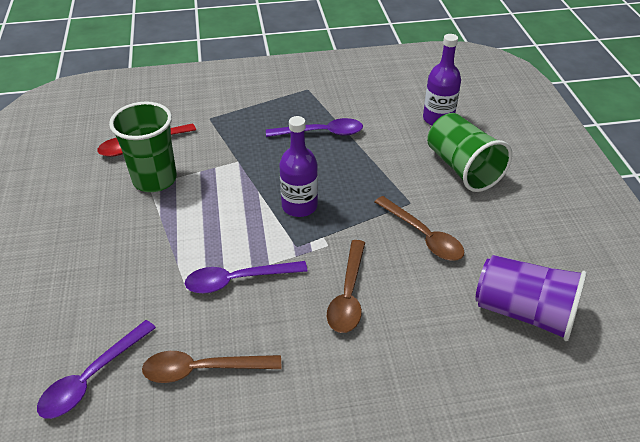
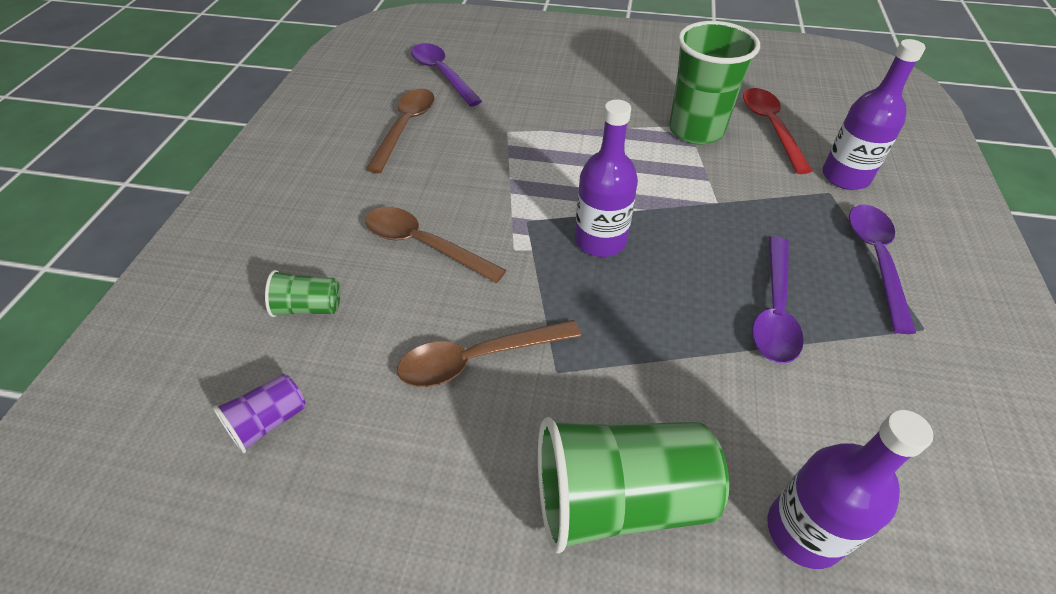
camera: 110 degrees right, 5 degrees up
purple spoon [185,261,308,294] -> purple spoon moved to [849,205,916,334]
purple cup [475,255,587,341] -> purple cup [213,374,306,453], size x0.49
none -> green cup [265,270,340,317]
none -> purple bottle [822,39,925,190]

